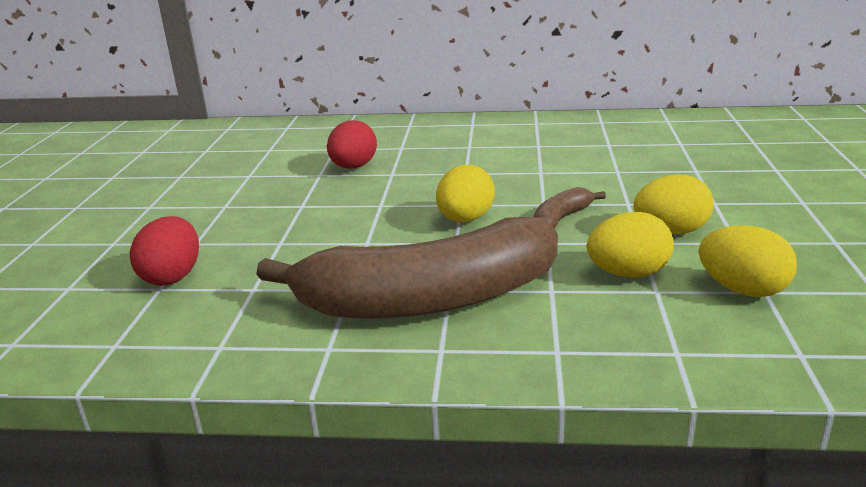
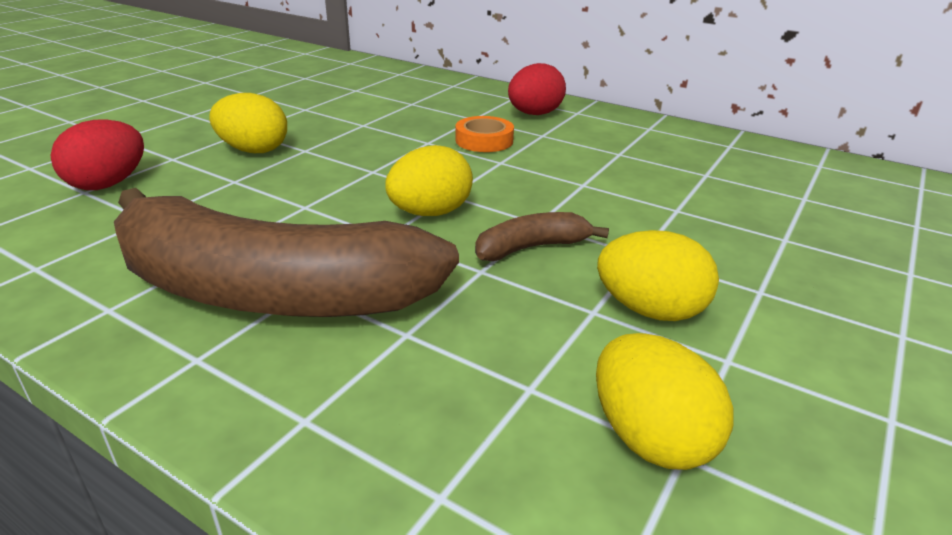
camera: 25 degrees right, 5 degrees up
red egg [327,120,377,169] -> red egg moved to [508,63,566,115]
yellow egg [587,212,674,277] -> yellow egg moved to [209,93,287,153]
none -> orange tape [455,116,514,152]

